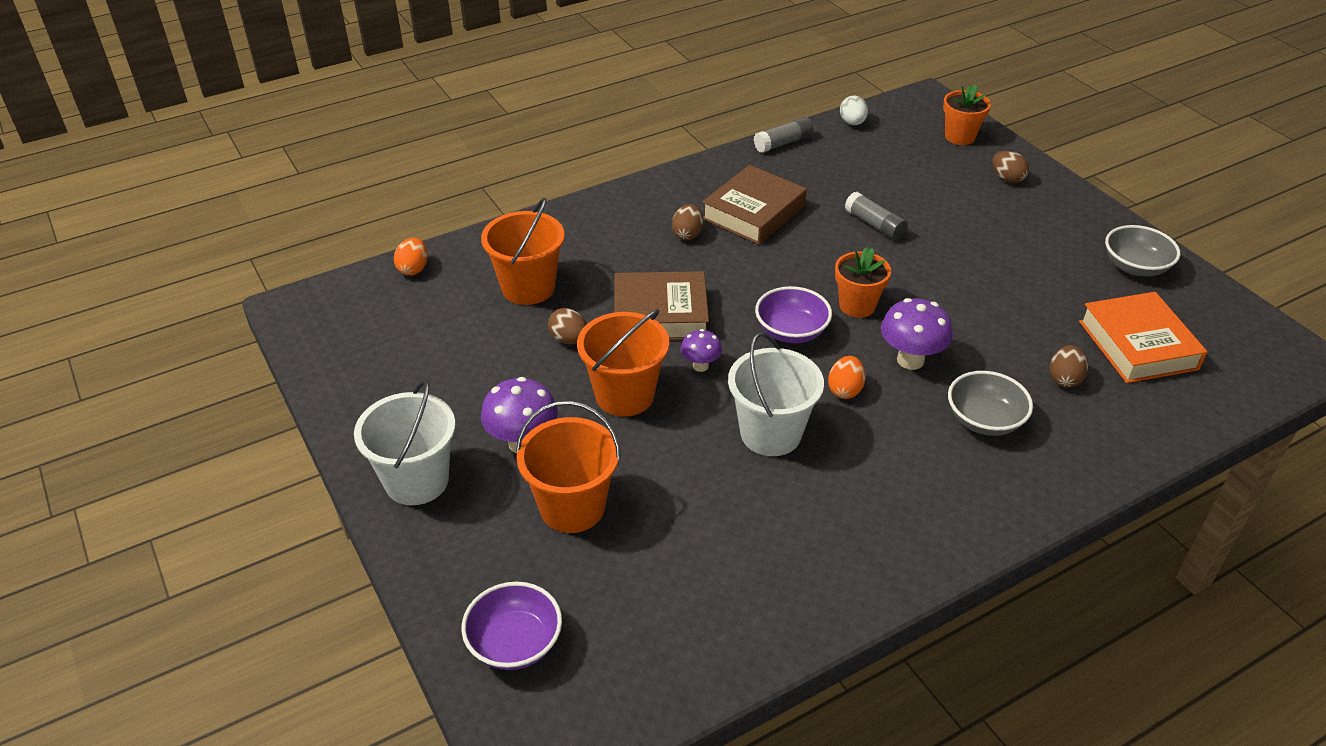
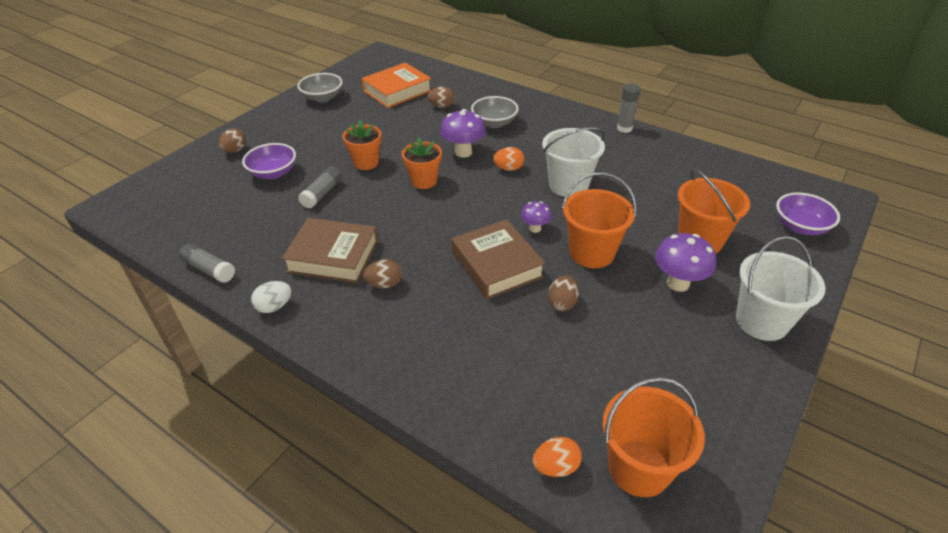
camera: 115 degrees left, 0 degrees up
orange bucket [481,198,565,305] -> orange bucket moved to [602,377,705,497]
purple bowl [755,286,832,343] -> purple bowl moved to [242,143,296,179]
white egg [840,95,868,125] -> white egg moved to [251,281,292,313]
orange flower pot [943,85,991,145] -> orange flower pot moved to [342,120,382,170]
none -> grey glue stick [617,84,640,133]

